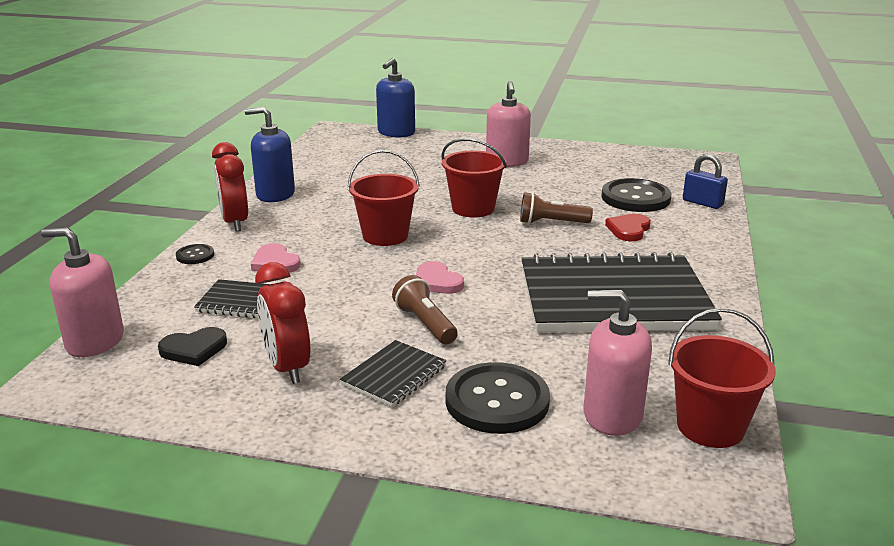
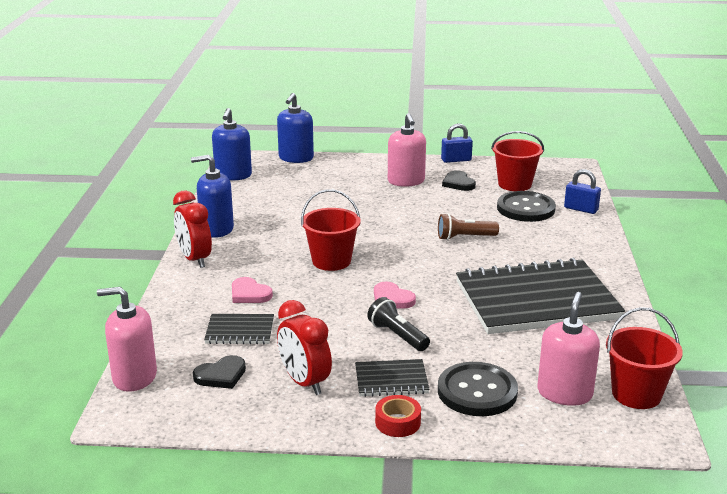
camera: 10 degrees left, 0 degrees up
black button [176,244,214,264] -> none
black notebook [340,340,447,407] -> black notebook turned 60 degrees clockwise [355,359,429,397]
brown flashlight [392,275,458,344] -> black flashlight [367,297,430,351]
red bucket [441,138,507,217] -> red bucket moved to [491,131,544,191]
pink soap dispenser [584,290,652,436] -> pink soap dispenser turned 105 degrees clockwise [537,292,600,406]
red heart [605,214,651,241] -> none
none -> blue soap dispenser [212,108,252,181]
none -> red tape [375,395,421,437]
none -> blue padlock [441,123,473,163]
none -> black heart [442,170,476,191]

